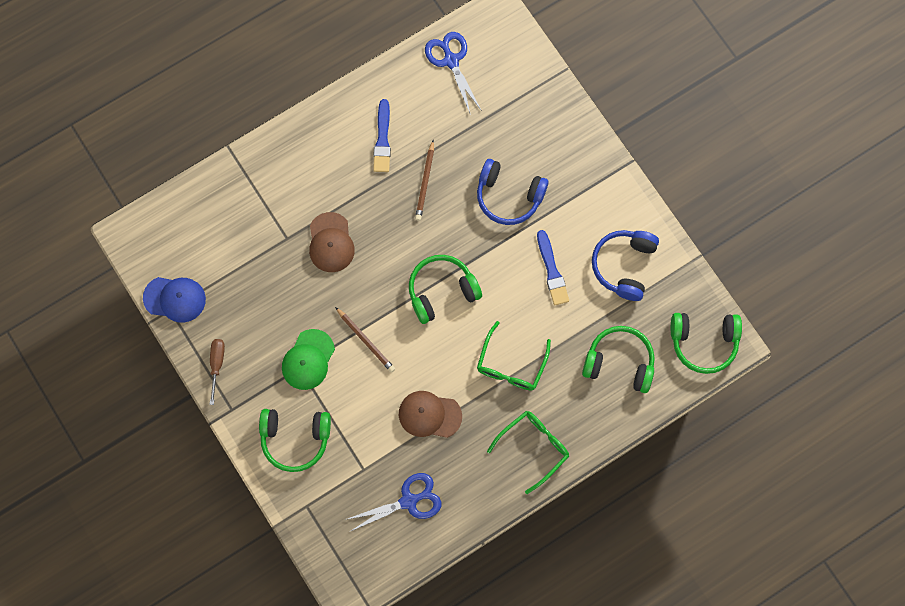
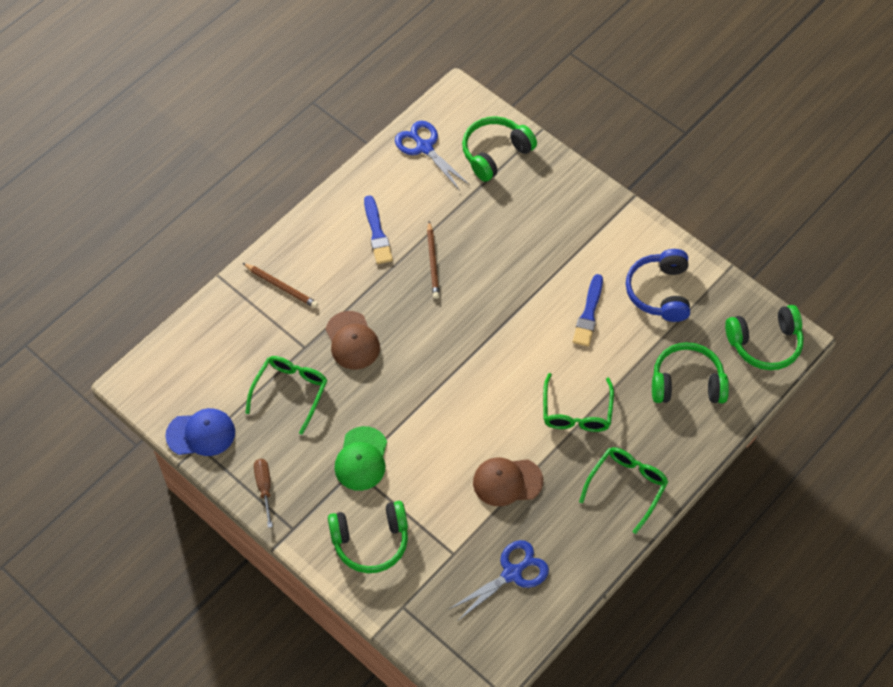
camera: 15 degrees left, 15 degrees down
brown pencil [335,307,395,373] -> brown pencil moved to [243,263,318,308]
green headphones [409,255,482,324] -> green headphones moved to [462,116,537,182]
blue headphones [477,159,549,225] -> none
blue brush [537,230,569,305] -> blue brush turned 45 degrees clockwise [573,274,603,346]
none -> green glasses [245,356,327,435]

